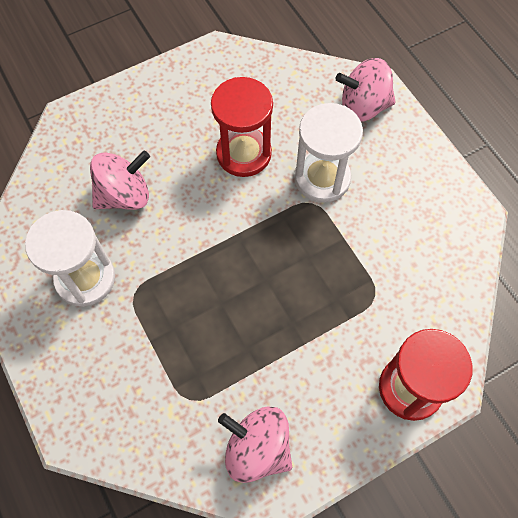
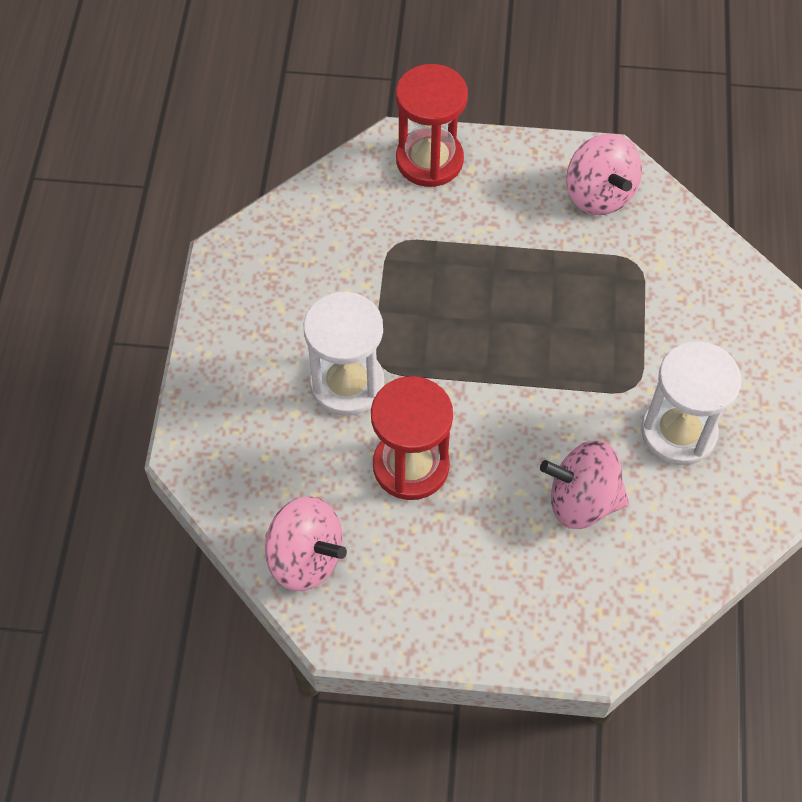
camera: 145 degrees left, 5 degrees down
pink spinning top [335,58,396,122] -> pink spinning top moved to [265,496,347,591]

